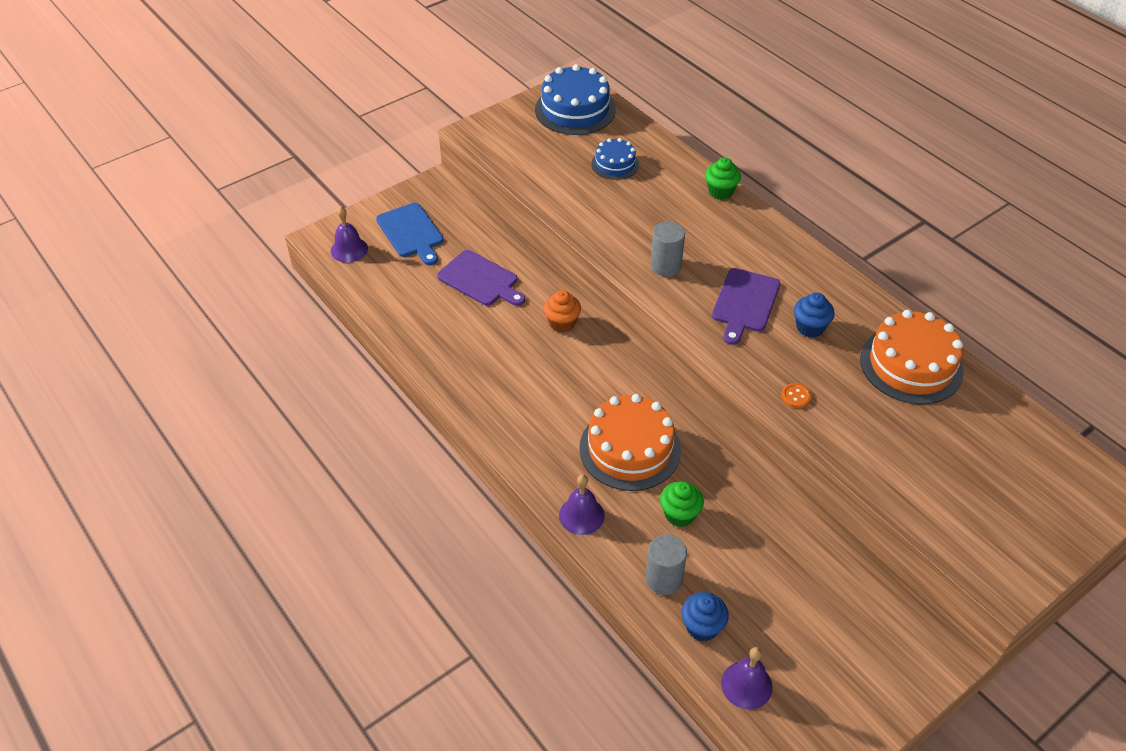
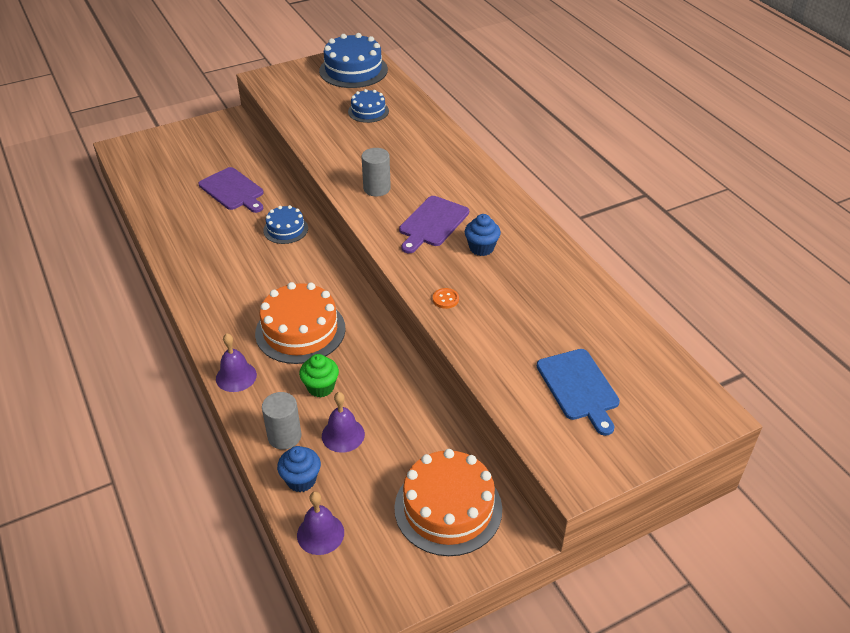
camera: 10 degrees right, 5 degrees down
purple bell [331,206,368,263] -> purple bell moved to [322,392,365,453]
blue cutting board [376,203,444,265] -> blue cutting board moved to [537,349,620,436]
orange cupcake [543,290,581,333] -> blue cake [263,205,308,244]
green cupcake [705,158,741,200] -> none
orange cake [860,310,964,404] -> orange cake moved to [394,449,502,556]

